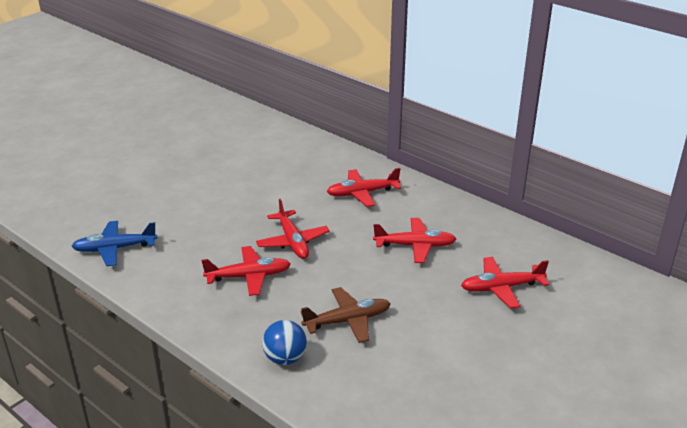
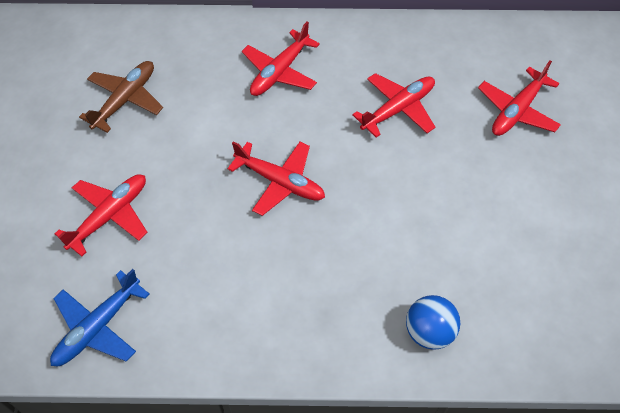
camera: 40 degrees left, 25 degrees up
red plane [202,246,291,296] -> red plane moved to [55,174,148,257]
brown plane [300,287,391,343] -> brown plane moved to [79,61,163,133]

